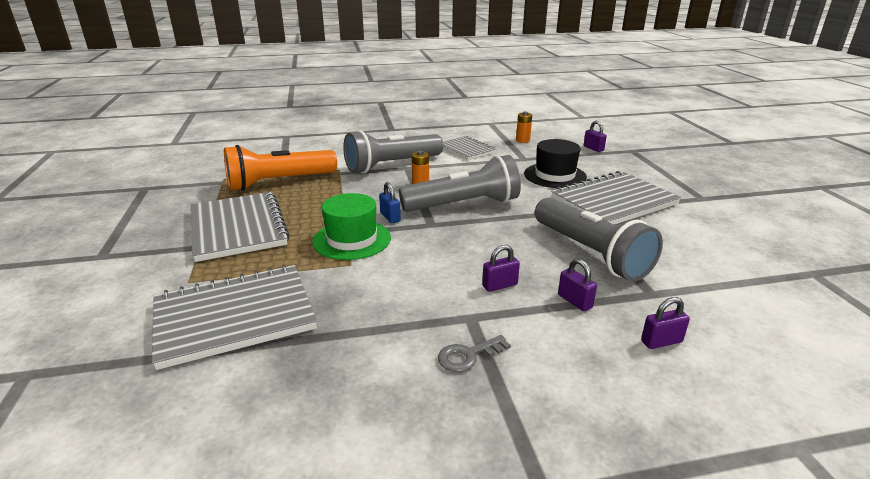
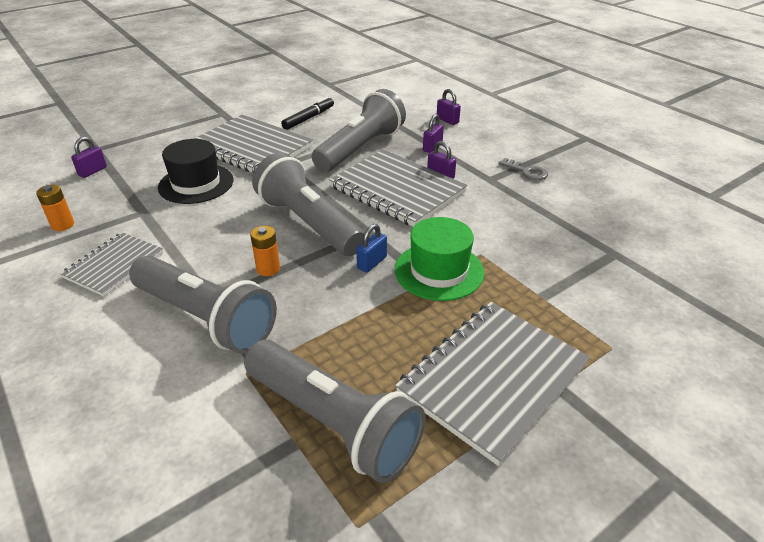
camera: 115 degrees left, 10 degrees up
grey notebook [152,265,317,370] -> grey notebook moved to [329,149,467,227]
orange flashlight [224,145,337,191] -> grey flashlight [244,339,426,483]
none -> black marker [281,97,334,130]

